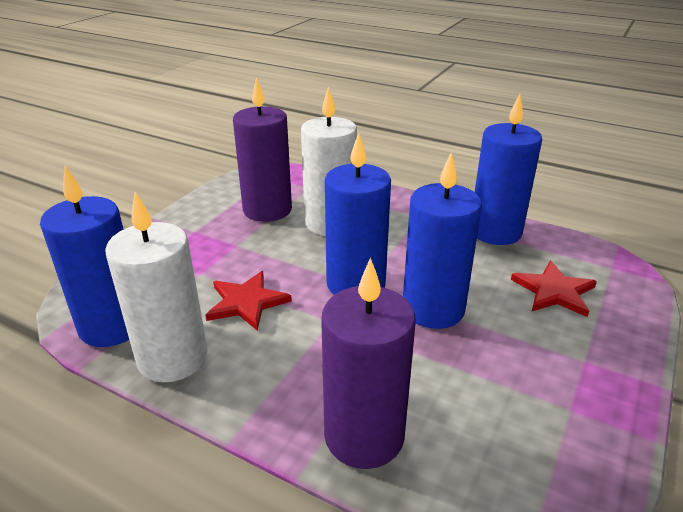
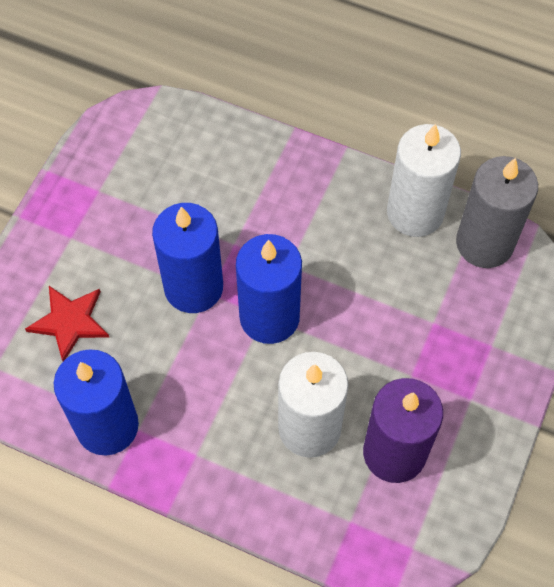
camera: 175 degrees right, 30 degrees up
blue candle [40,166,129,347] -> grey candle [456,156,538,268]
red star [206,271,292,331] -> none
purple candle [321,257,416,469] -> none

